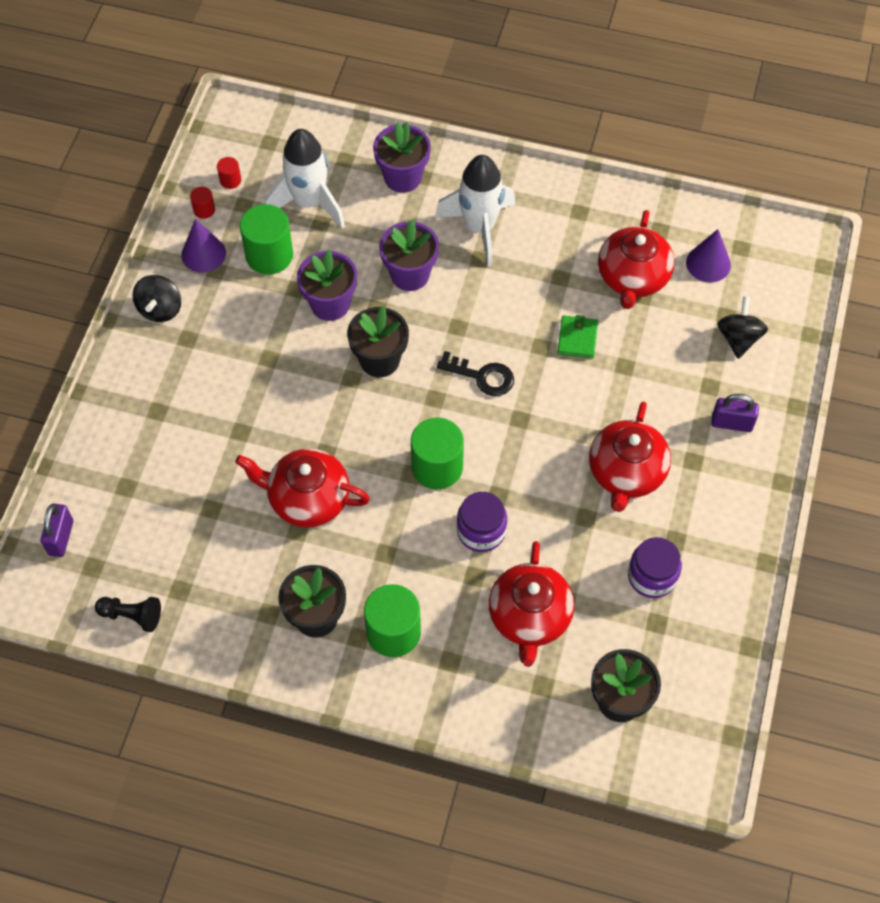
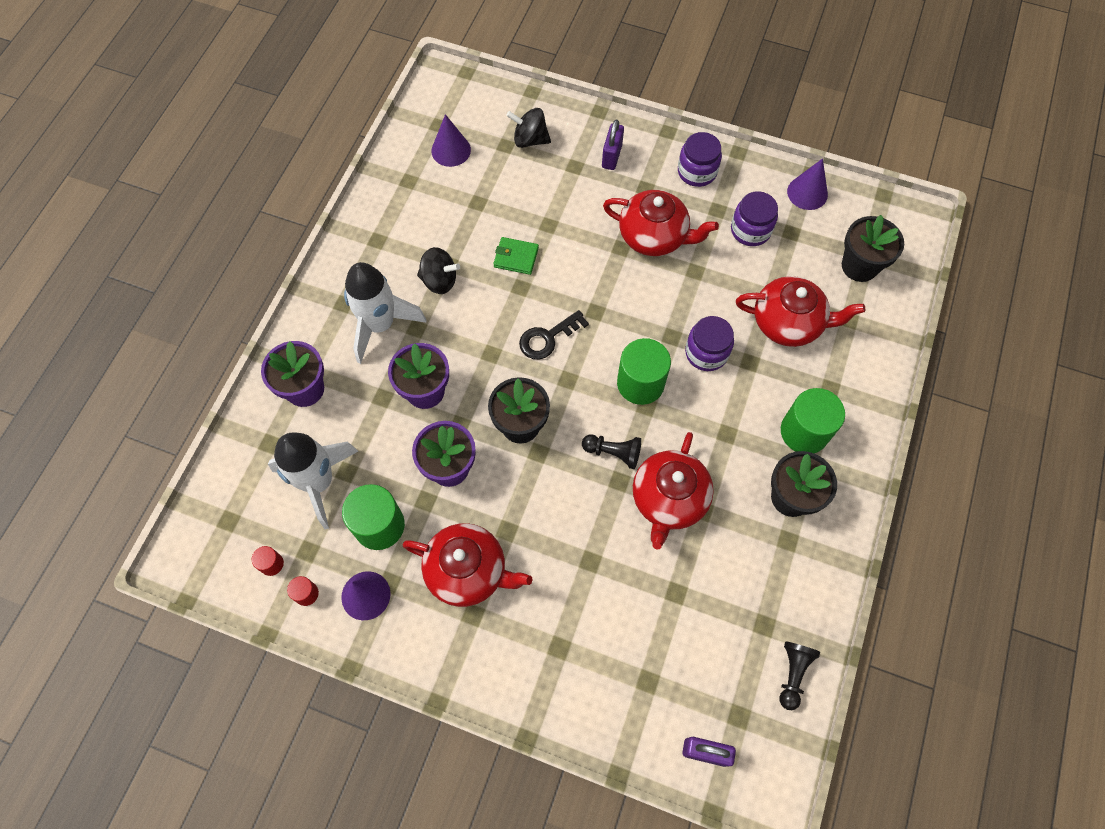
camera: 85 degrees left, 5 degrees up
black spinning top [132,275,181,322] -> black spinning top moved to [417,247,460,294]
black key [437,351,514,396] -> black key turned 150 degrees counterclockwise [519,310,589,359]
red teapot [598,210,674,309] -> red teapot moved to [403,523,532,607]
none -> black pawn [582,434,641,469]
none -> purple jar [678,132,722,187]
none -> purple cone [787,158,828,210]

